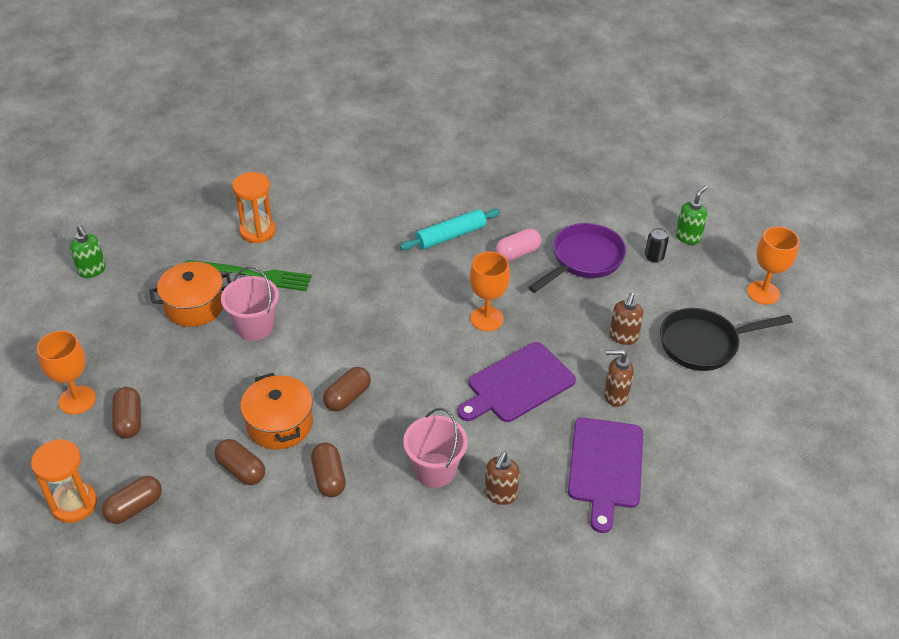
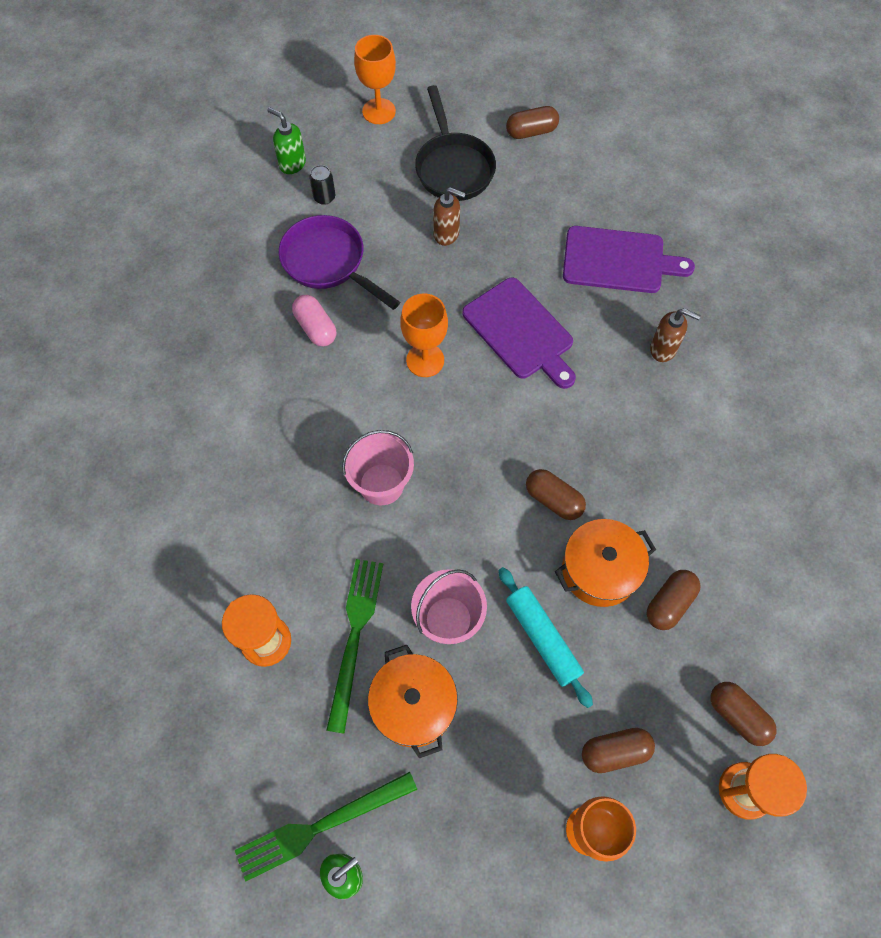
camera: 90 degrees left, 20 degrees up
brown capsule [311,443,346,497] -> brown capsule moved to [506,106,559,139]
turquoise rolling pin [400,209,501,250] -> turquoise rolling pin moved to [499,567,593,708]
pink bucket [403,408,468,488] -> pink bucket moved to [342,430,414,505]
brown soap dispenser [604,350,634,407] -> none
none -> green fork [235,772,418,882]

